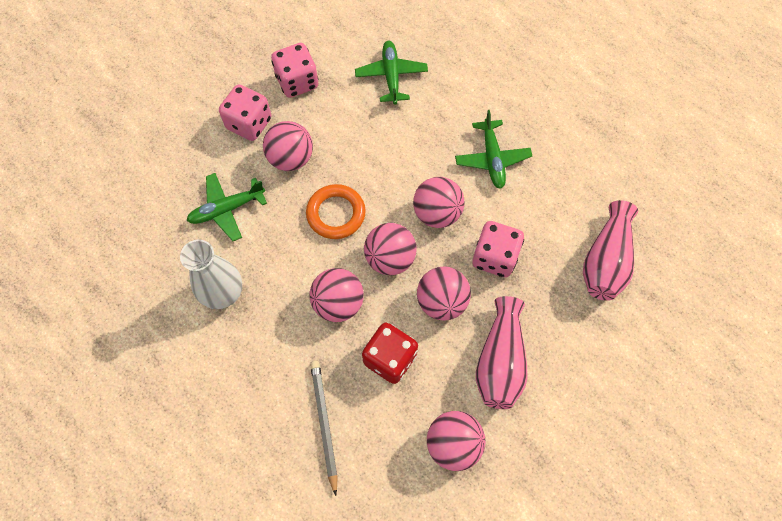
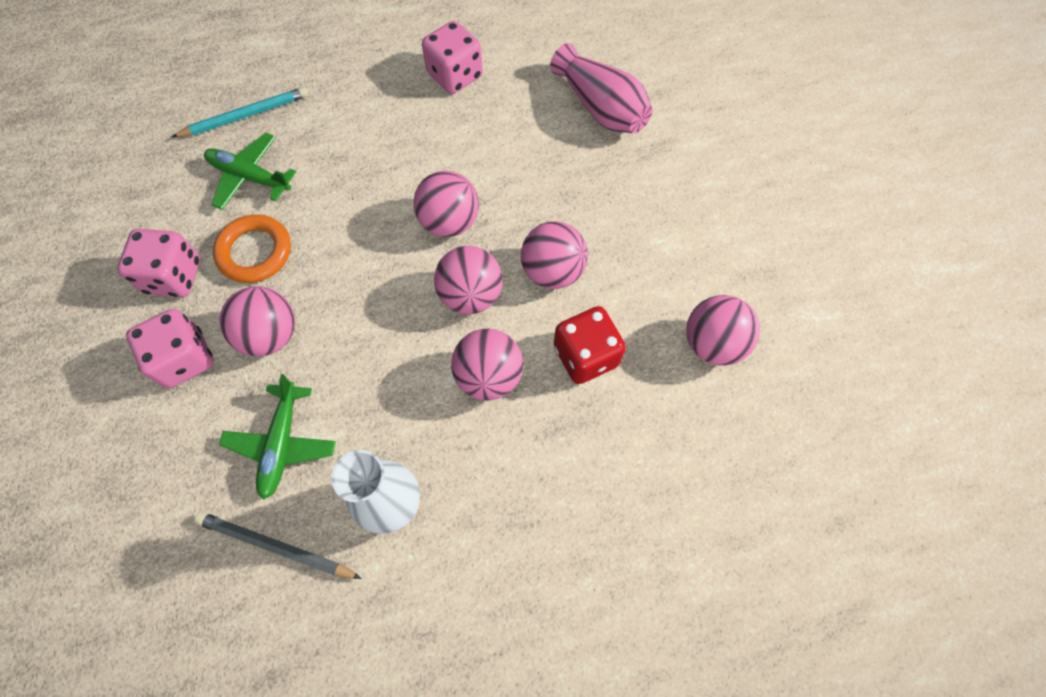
camera: 60 degrees left, 0 degrees up
orange ring [306,184,366,239] -> orange ring moved to [213,214,291,283]
grey pencil [310,361,338,496] -> grey pencil moved to [194,512,362,579]
green plane [455,110,532,189] -> none
pink dice [472,221,524,277] -> pink dice moved to [422,21,483,94]
pink vase [476,296,527,409] -> none
none -> turquoise pencil [172,87,309,137]

